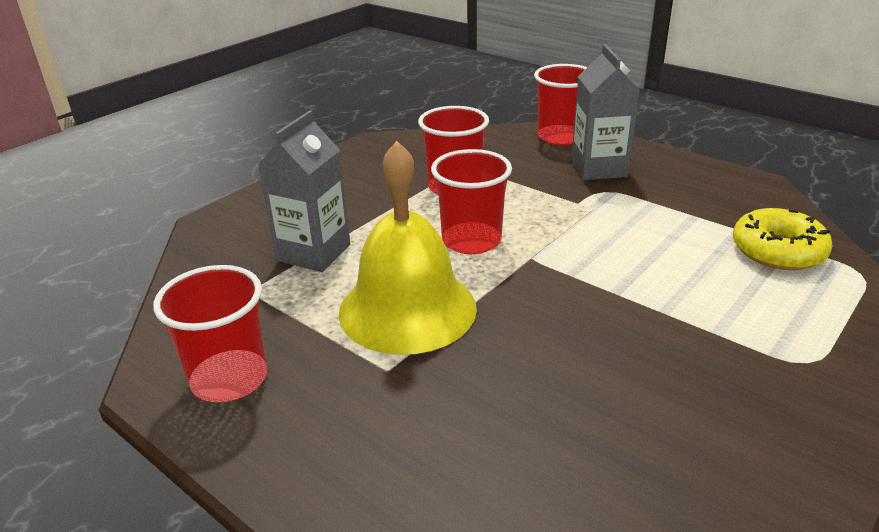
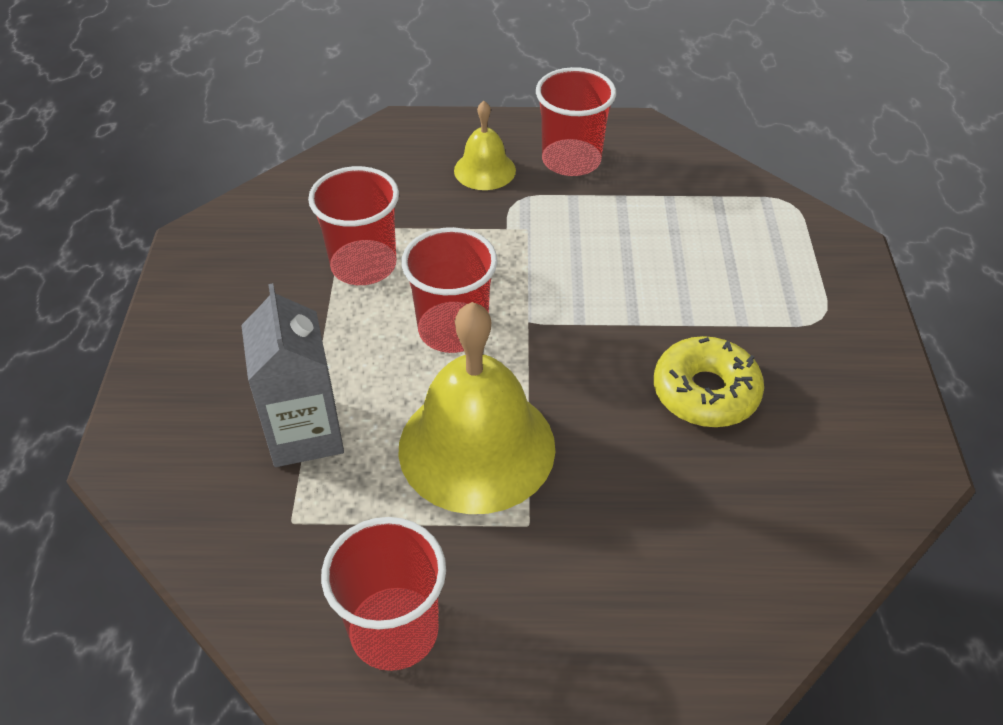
camera: 40 degrees left, 15 degrees up
red cup [534,64,587,145] -> red cup moved to [536,67,616,176]
grey carton [571,44,640,180] -> yellow bell [454,101,516,190]
yellow donut [733,208,833,270] -> yellow donut moved to [654,336,764,427]

